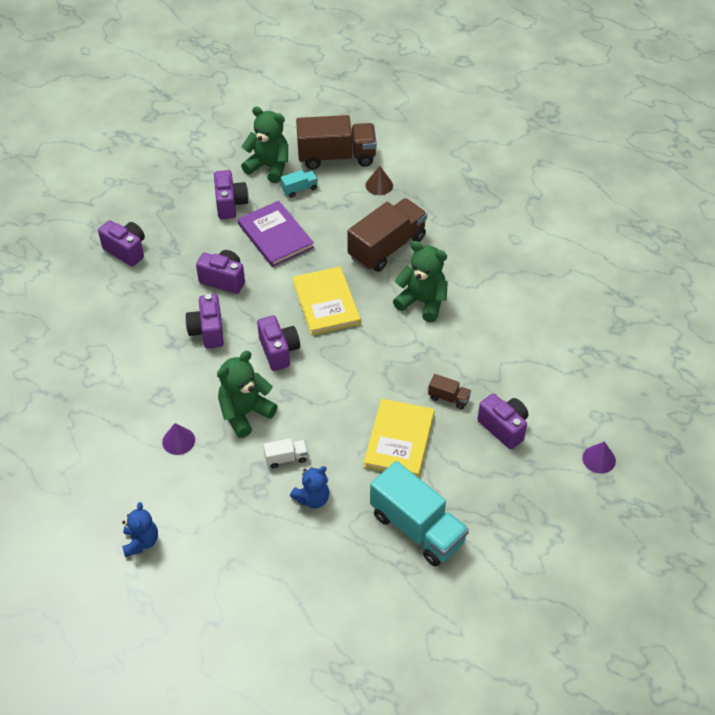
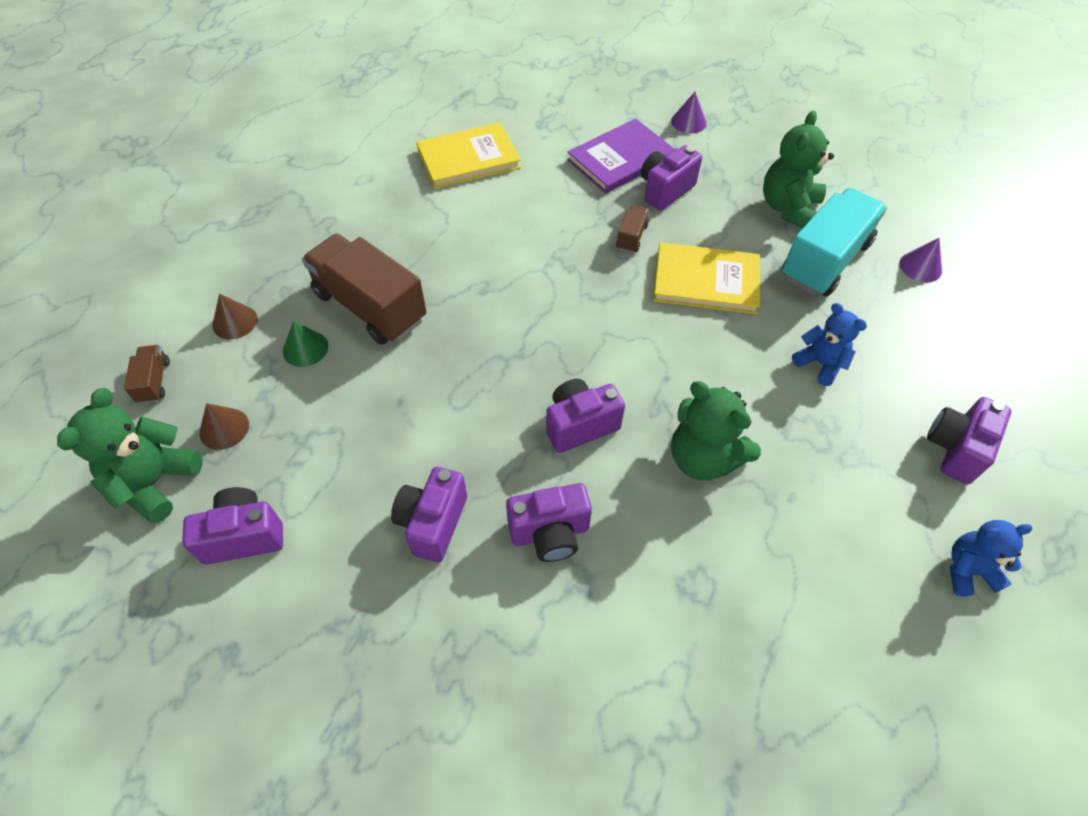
camera: 95 degrees left, 5 degrees up
purple camera [98,220,145,267] -> purple camera moved to [927,397,1012,484]
purple cone [162,423,195,455] -> purple cone moved to [899,238,942,283]
purple book [238,201,314,267] -> purple book moved to [567,118,675,194]
white truck [263,438,308,468] -> none
turquoise truck [281,170,318,198] -> brown cone [199,403,249,450]
yellow book [293,267,361,335] -> yellow book moved to [416,122,521,189]
brown truck [296,115,377,170] -> brown truck [124,345,170,404], size x0.44
green teddy bear [393,241,448,322] -> green teddy bear moved to [763,110,834,229]
none -> green cone [283,321,328,367]

